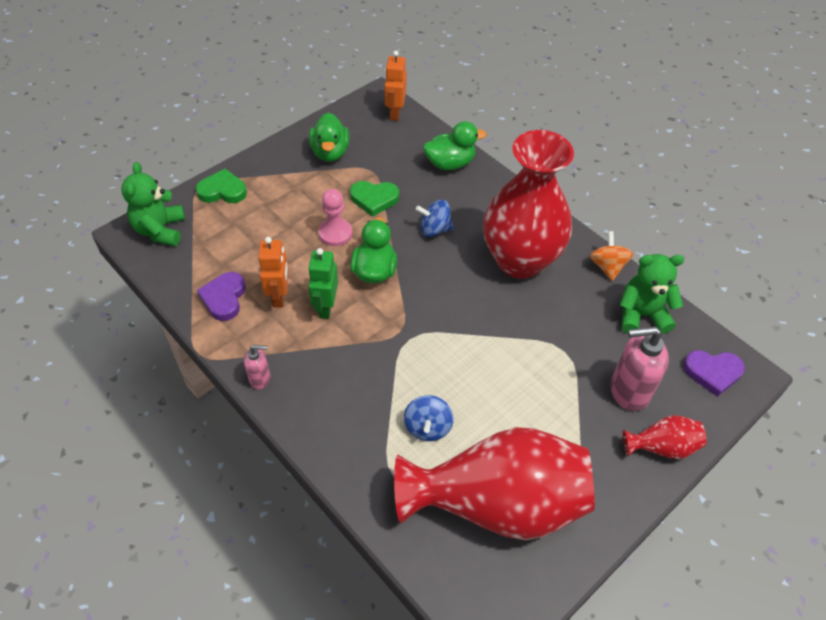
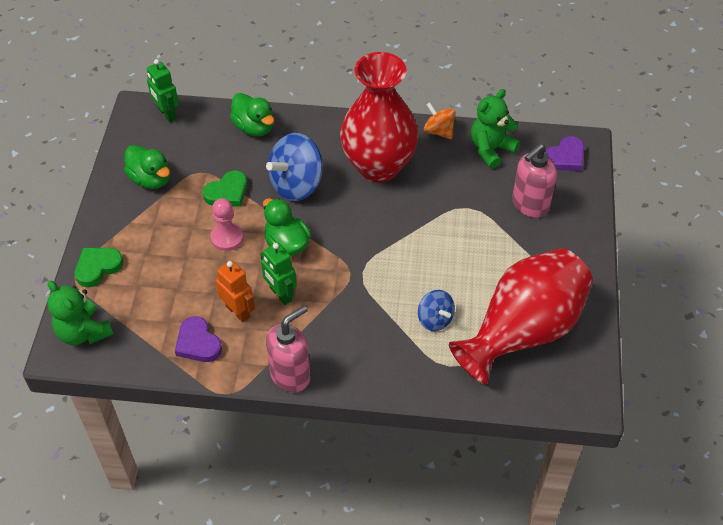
camera: 40 degrees left, 0 degrees up
pink soap dispenser [244,345,270,389] -> pink soap dispenser [266,305,310,392], size x1.85
orange robot [385,51,407,121] -> green robot [147,59,179,122]
blue spinning top [416,200,454,237] -> blue spinning top [266,133,323,201], size x1.76
green duck [423,121,486,170] -> green duck turned 105 degrees clockwise [230,93,274,136]
red vase [623,415,707,459] -> none

